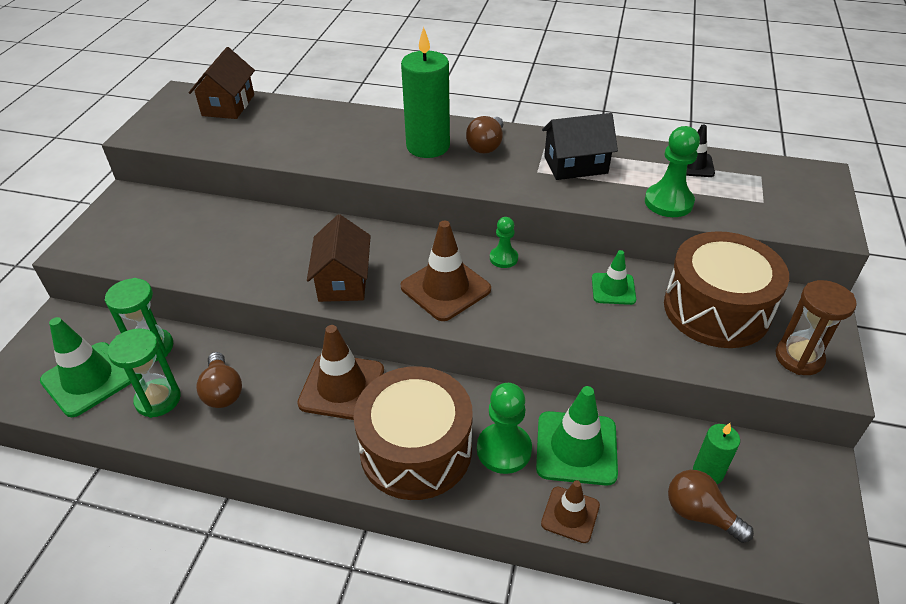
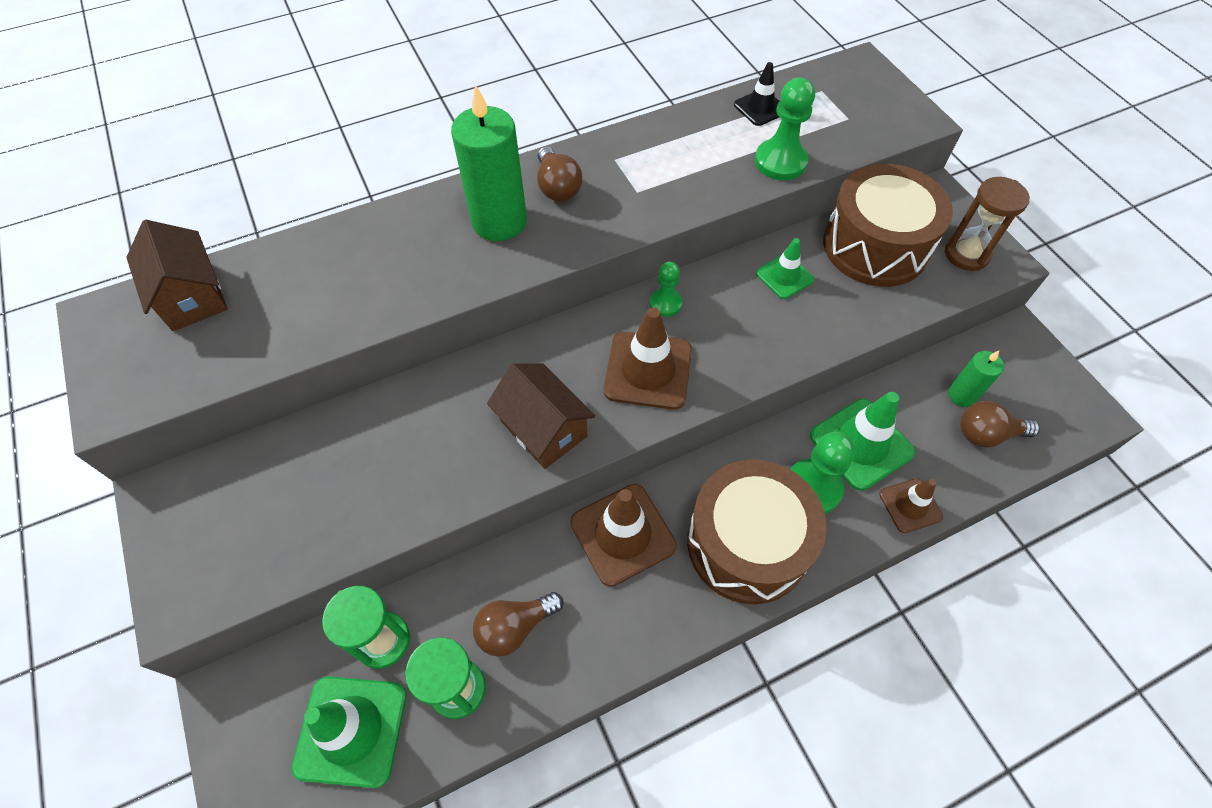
camera: 40 degrees left, 15 degrees up
brown light bulb [196,352,242,408] -> brown light bulb turned 120 degrees clockwise [473,592,564,657]
black house [542,113,618,180] -> none

